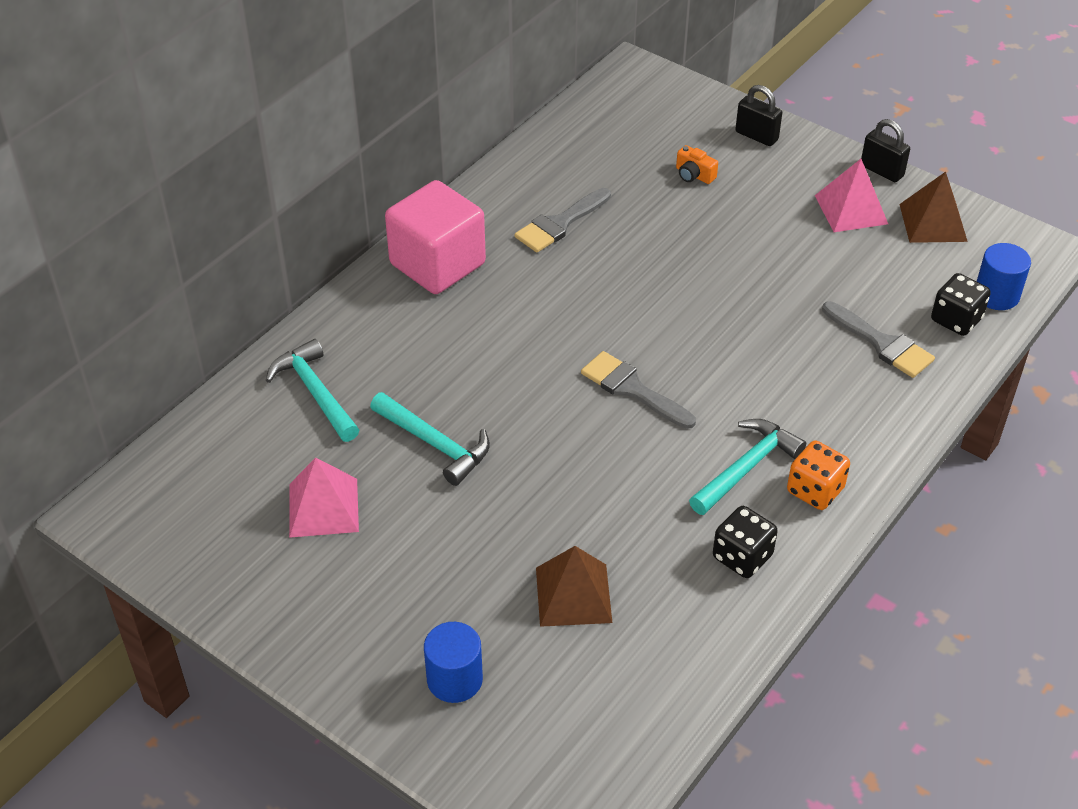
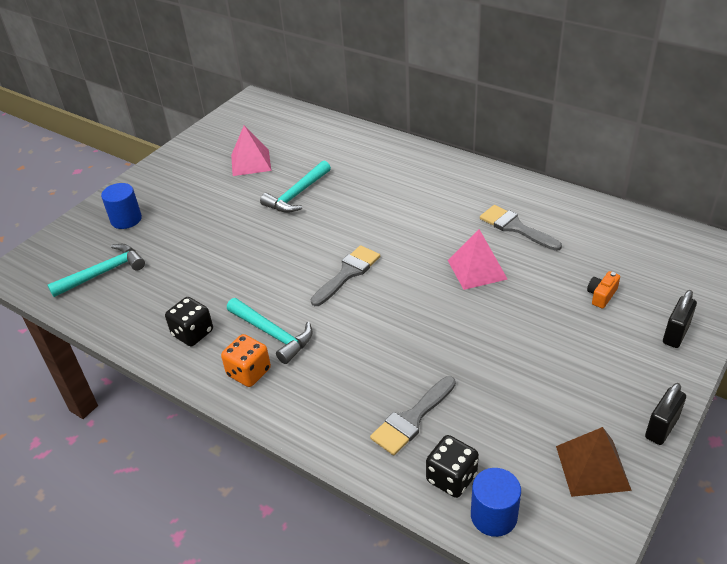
camera: 90 degrees right, 5 degrees down
turquoise hammer [266,339,359,442] -> turquoise hammer moved to [48,244,145,297]
pink cube [385,180,486,294] -> none
brown pyramid [536,546,612,627] -> none
pink pyramid [815,159,888,232] -> pink pyramid moved to [448,229,507,290]

